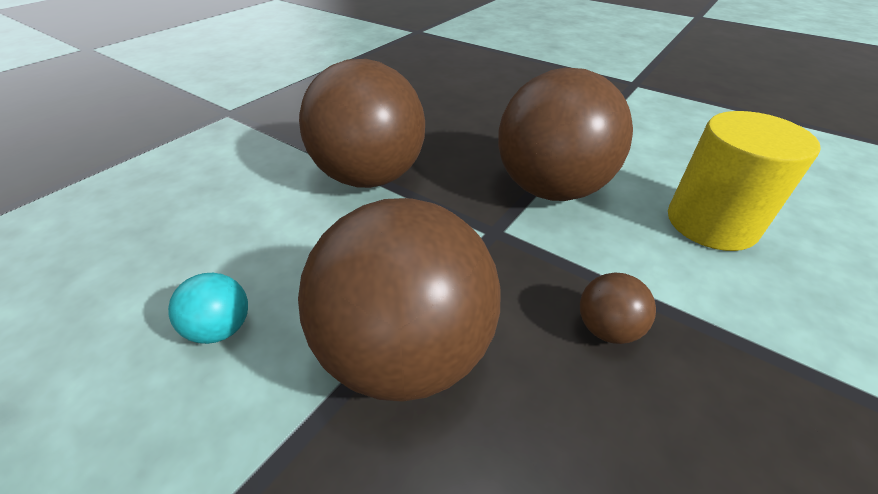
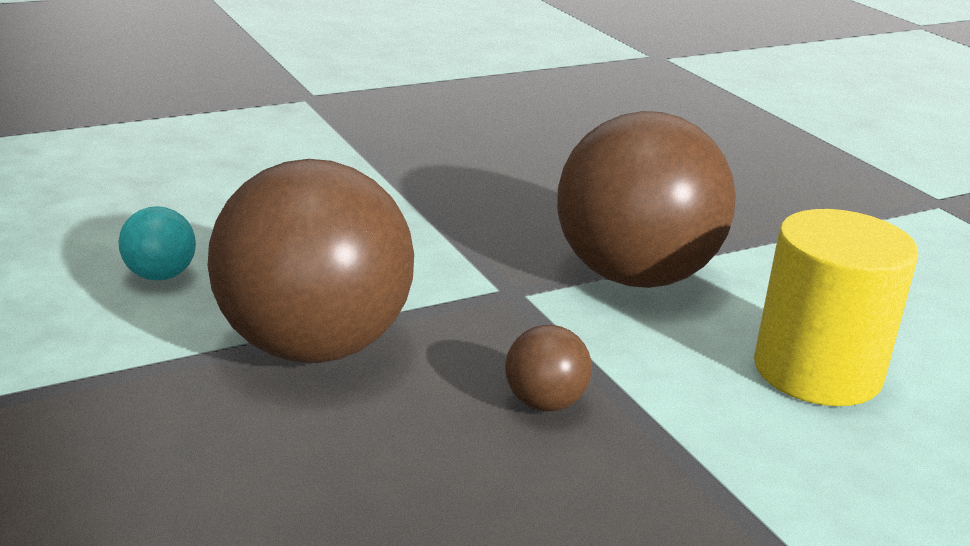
camera: 25 degrees right, 15 degrees down
brown ball [299,59,425,188] -> none

